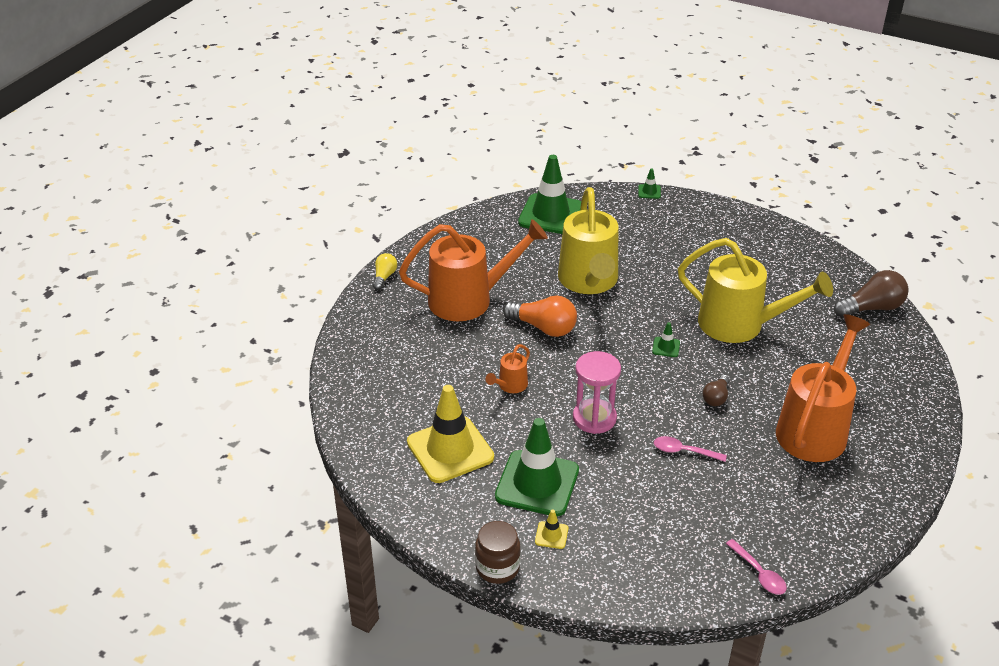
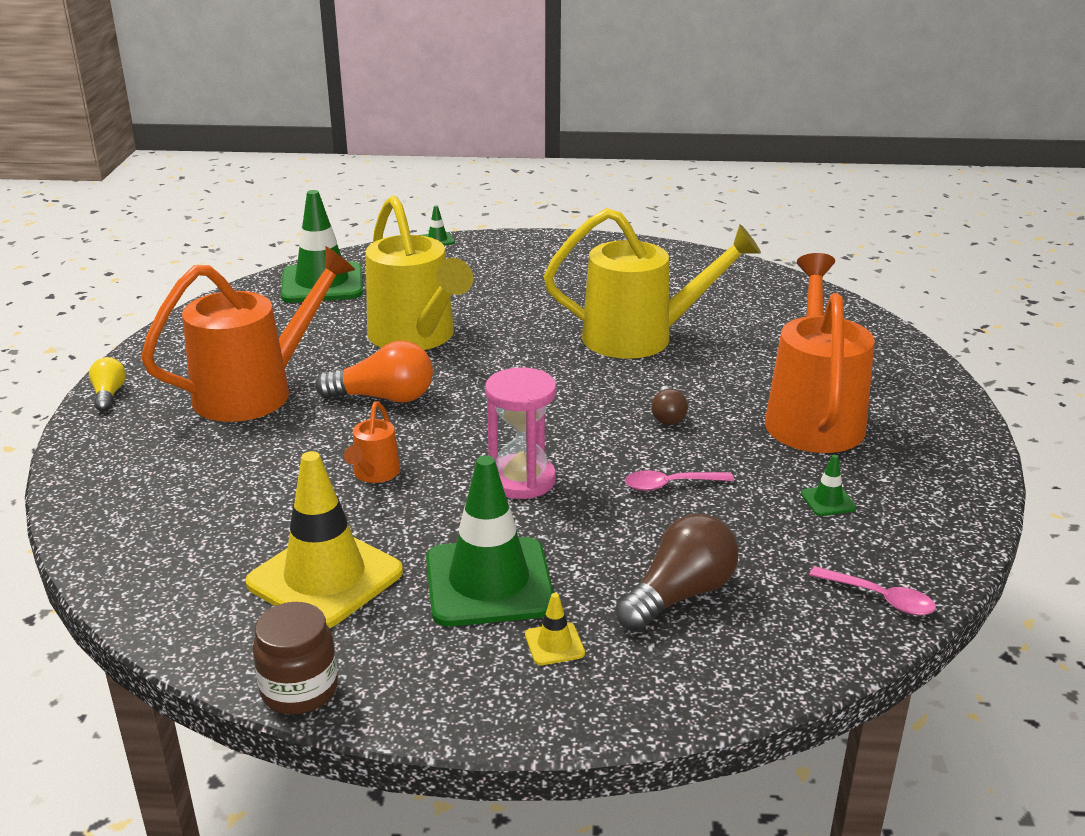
camera: 25 degrees left, 10 degrees down
brown jar [475,521,521,584] -> brown jar moved to [253,602,338,714]
green traffic cone [652,322,680,357] -> green traffic cone moved to [801,455,857,516]
brown light bulb [834,270,909,318] -> brown light bulb moved to [616,514,739,632]

